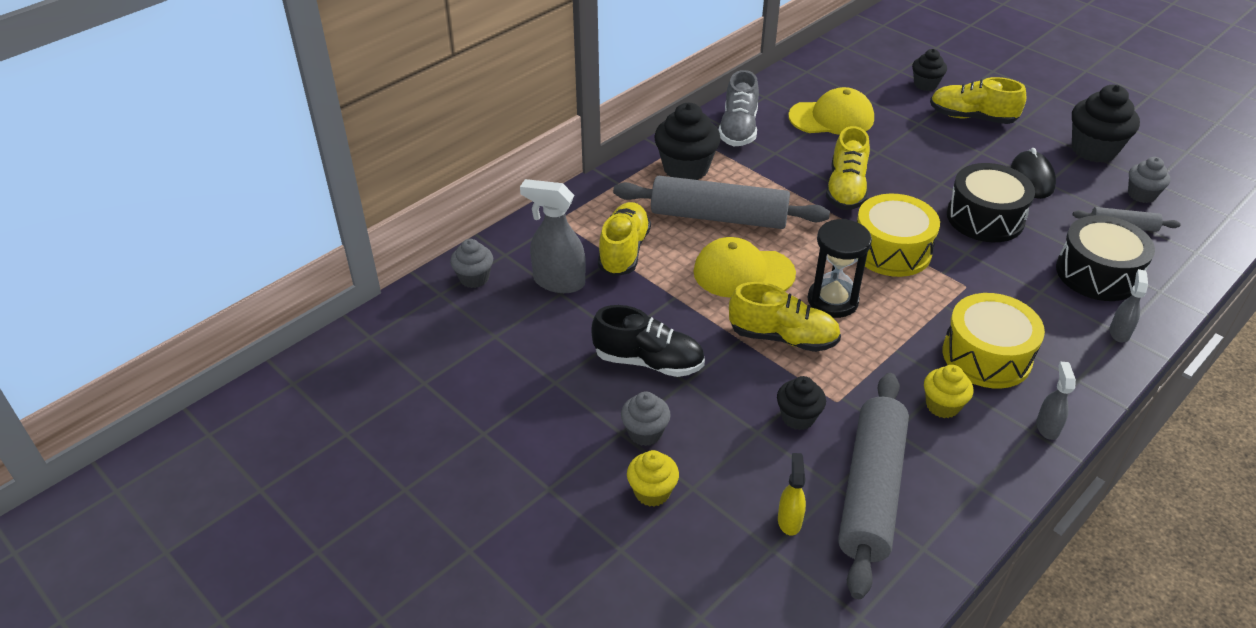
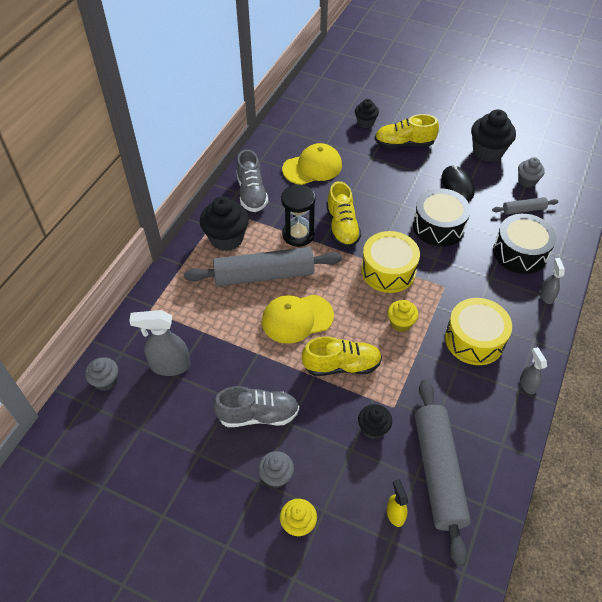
camera: 20 degrees left, 10 degrees up
black shoe [591,305,705,377] -> grey shoe [213,386,299,427]
yellow shoe [598,202,651,276] -> none
black hourglass [808,219,872,318] -> black hourglass moved to [281,184,316,247]
yellow cupcake [924,365,973,418] -> yellow cupcake moved to [388,300,419,332]

